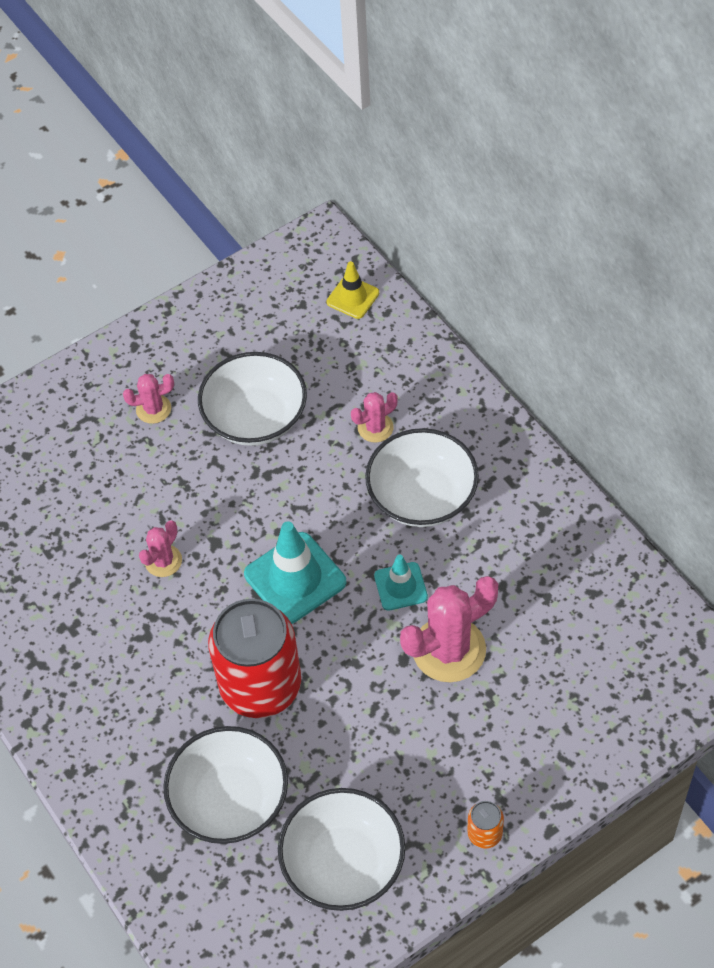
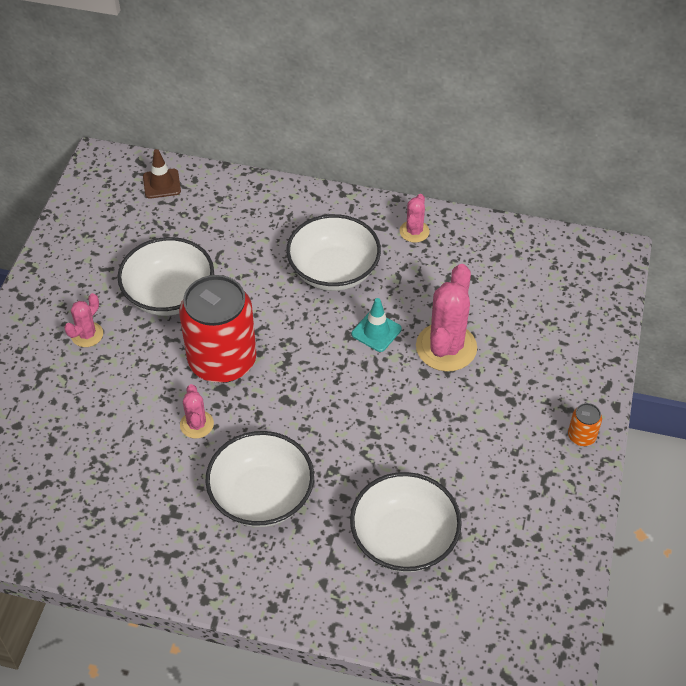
camera: 45 degrees left, 5 degrees down
red can [208,599,301,718] -> red can moved to [179,275,256,383]
turquoise traffic cone [244,521,346,624] -> none
white bowl [278,788,405,911] -> white bowl moved to [205,431,314,527]
yellow traffic cone [326,261,379,319] -> brown traffic cone [143,149,181,199]
pink cactus [351,392,398,443] -> pink cactus moved to [399,194,430,243]

